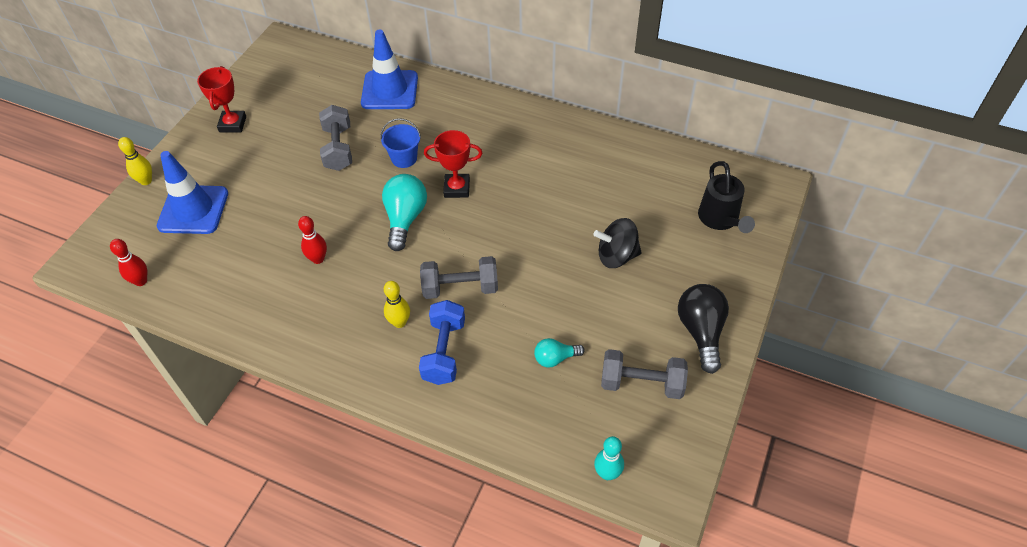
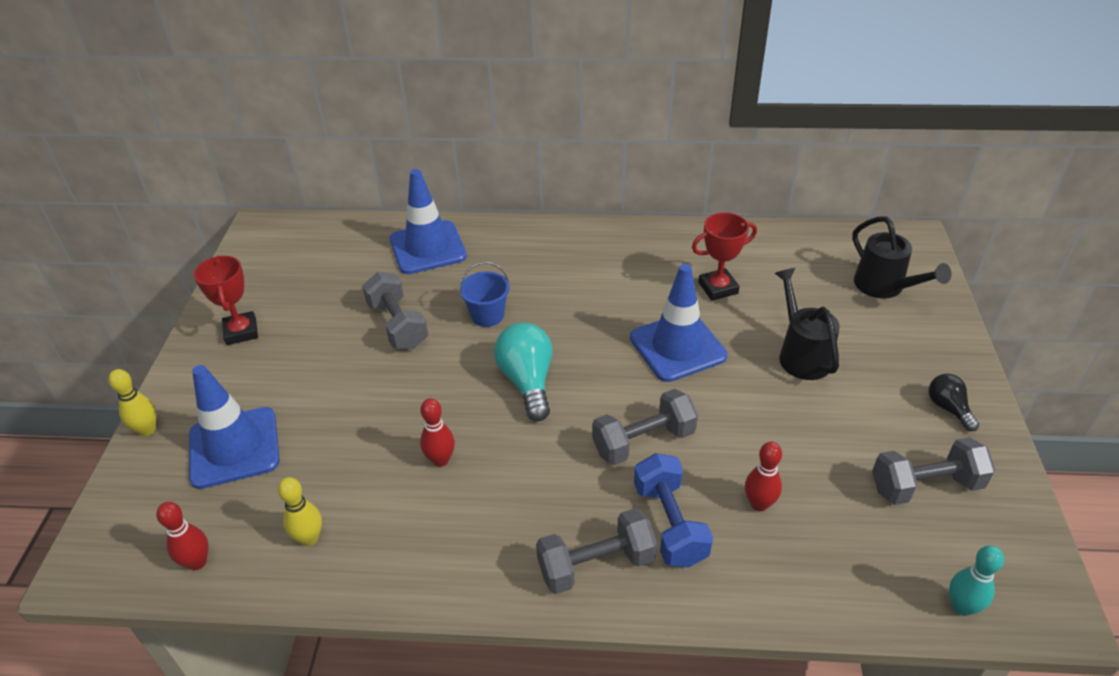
camera: 20 degrees left, 10 degrees down
yellow bowling pin [384,281,410,328] -> yellow bowling pin moved to [278,477,322,546]
red trophy [424,130,483,198] -> red trophy moved to [692,212,757,300]
turquoise light bulb [534,338,585,367] -> none
black spinning top [593,218,642,268] -> black watering can [775,268,840,380]
black light bulb [678,284,729,374] -> black light bulb [929,374,979,432], size x0.57
none -> grey dumbbell [536,508,657,594]
none -> blue traffic cone [630,264,728,382]
none -> red bowling pin [745,442,782,511]

